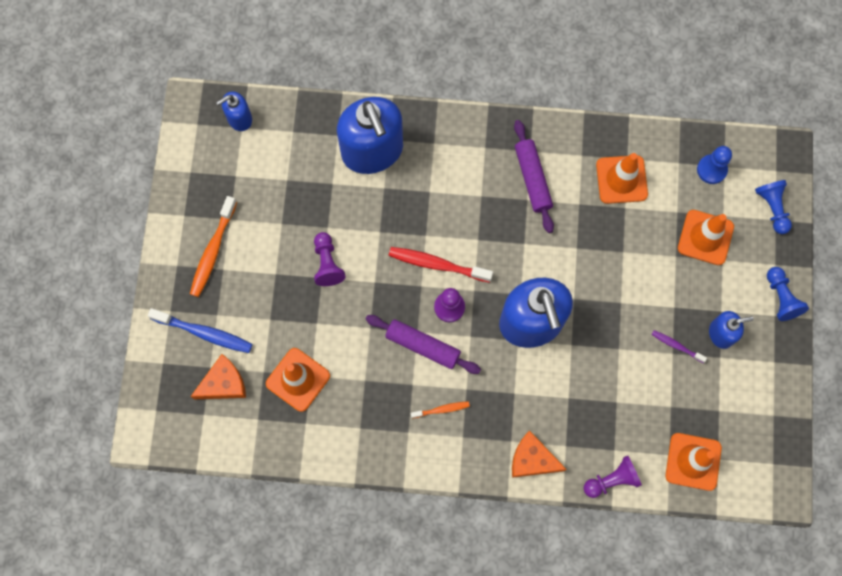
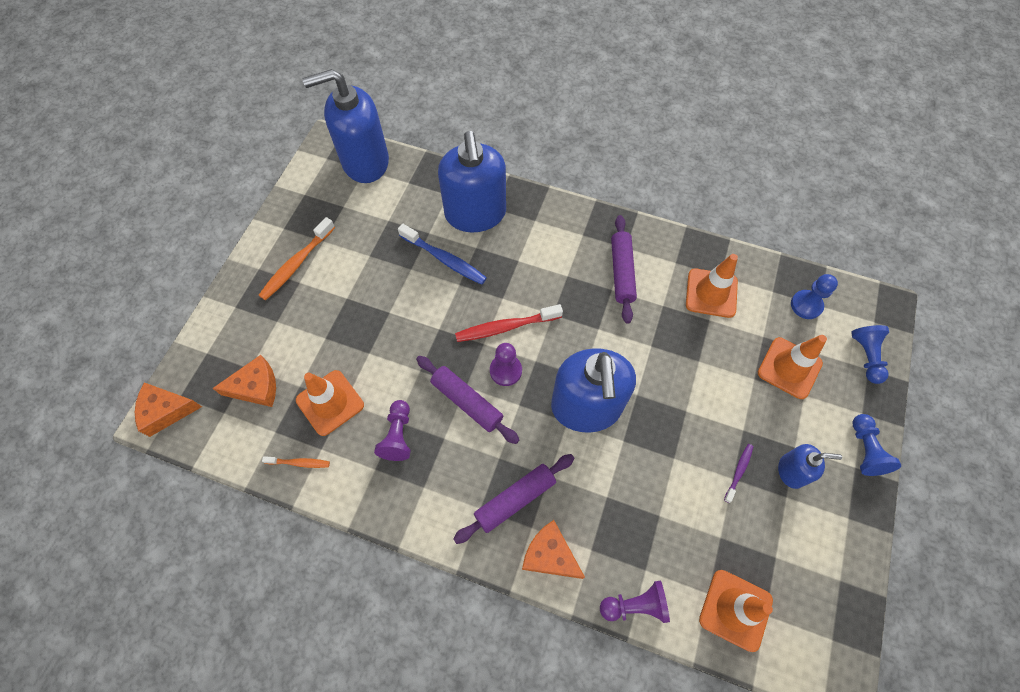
camera: 15 degrees right, 10 degrees down
blue toothbrush [148,308,252,353] -> blue toothbrush moved to [398,224,487,285]
blue soap dispenser [216,91,252,131] -> blue soap dispenser [302,69,389,183], size x2.09
purple pawn [314,232,346,286] -> purple pawn moved to [374,400,411,461]
red toothbrush [389,247,493,282] -> red toothbrush turned 45 degrees counterclockwise [455,304,563,342]
orange toothbrush [411,401,470,418] -> orange toothbrush moved to [262,456,330,468]
purple toothbrush [651,330,707,363] -> purple toothbrush turned 75 degrees clockwise [724,444,754,503]
none -> orange cheese [135,383,202,437]
none -> purple rolling pin [453,454,574,544]

